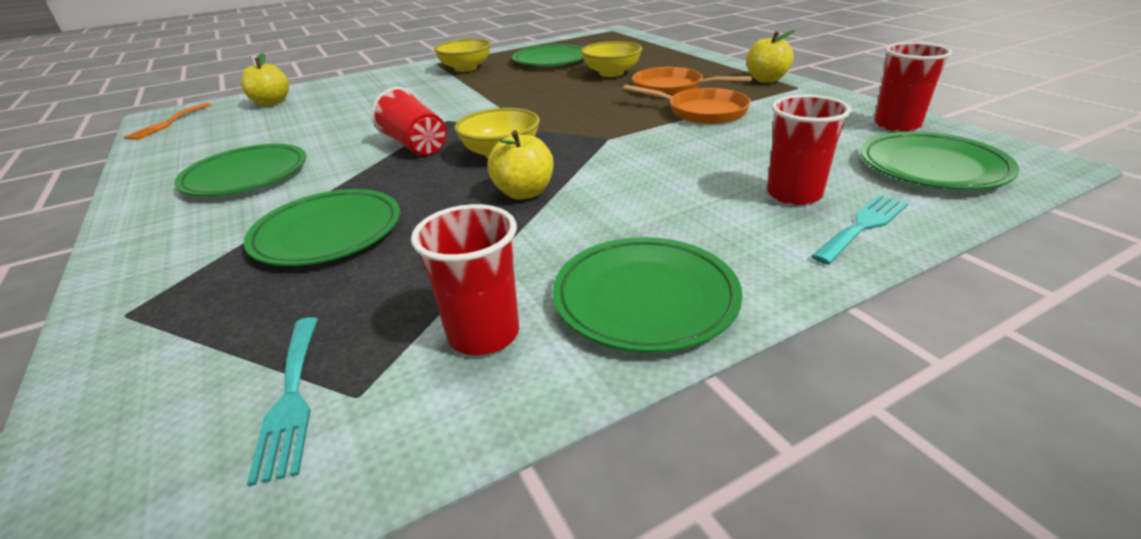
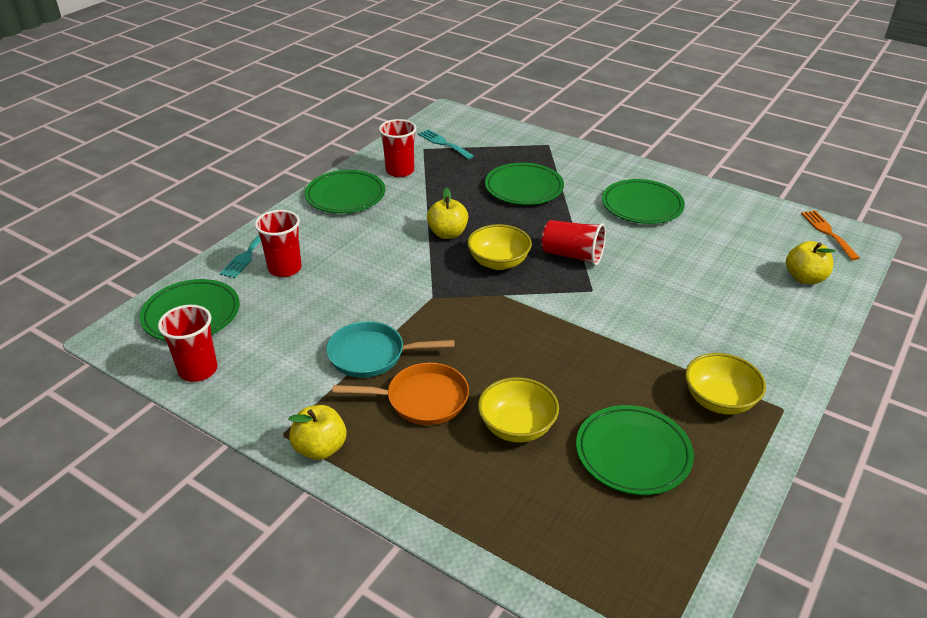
camera: 150 degrees right, 5 degrees up
orange pan [623,85,751,124] -> turquoise pan [326,321,454,378]

